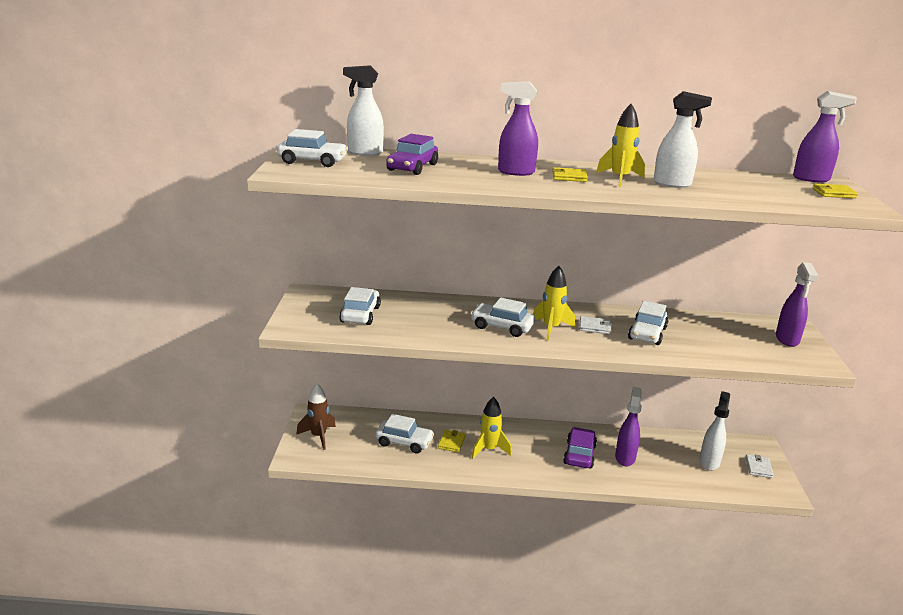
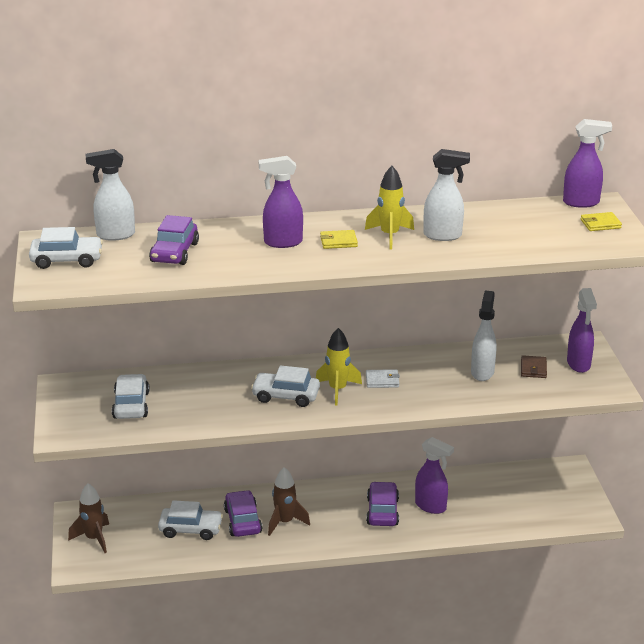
camera: 10 degrees left, 5 degrees up
yellow wallet [438,430,466,453] -> purple car [224,490,262,537]
yellow rocket [471,397,512,459] -> brown rocket [268,467,310,536]
purple spray bottle [615,387,642,466] -> purple spray bottle turned 120 degrees clockwise [415,437,454,514]
white car [628,301,668,345] -> none
white spray bottle [699,391,730,471] -> white spray bottle moved to [471,290,496,381]
white wallet [746,454,774,478] -> none
none -> brown wallet [521,355,547,378]

